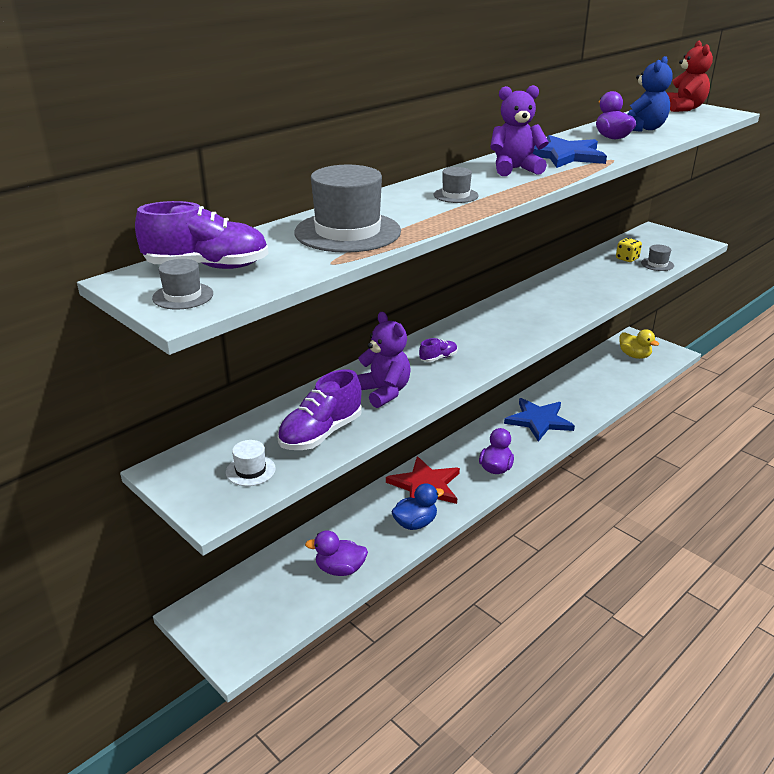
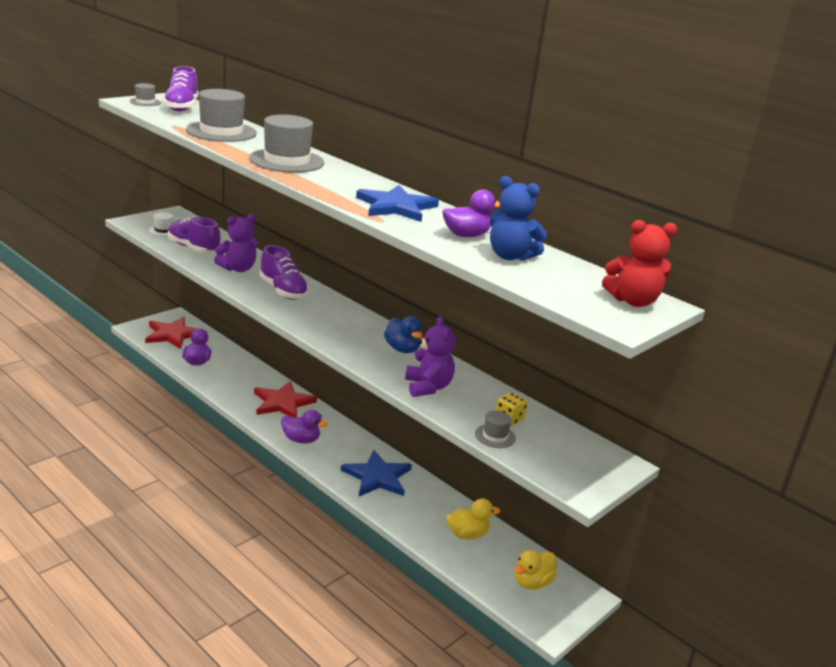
camera: 85 degrees right, 5 degrees down
blue duck [391,483,444,530] -> blue duck moved to [384,316,423,353]
purple shoe [419,338,458,362] -> purple shoe [260,245,309,300], size x2.03
grey hat [434,167,479,203] -> grey hat [249,115,324,173], size x2.12
purple teddy bear [490,85,549,176] -> purple teddy bear moved to [405,316,456,397]
none -> red star [145,317,198,349]
none -> yellow duck [446,499,501,539]

